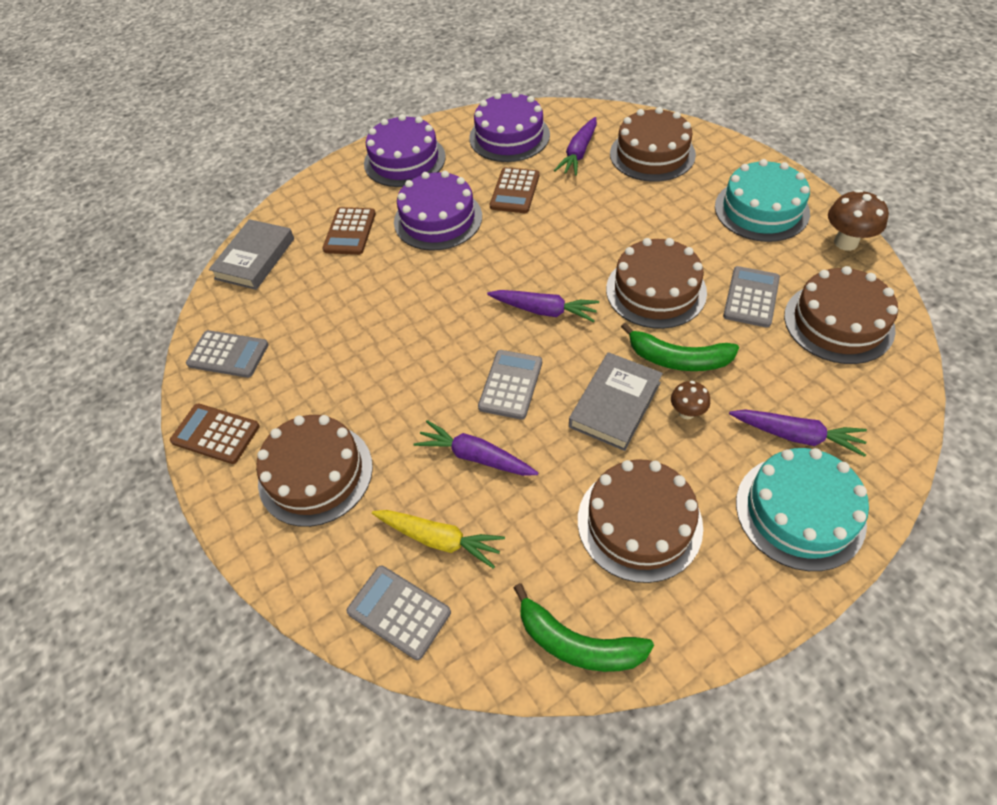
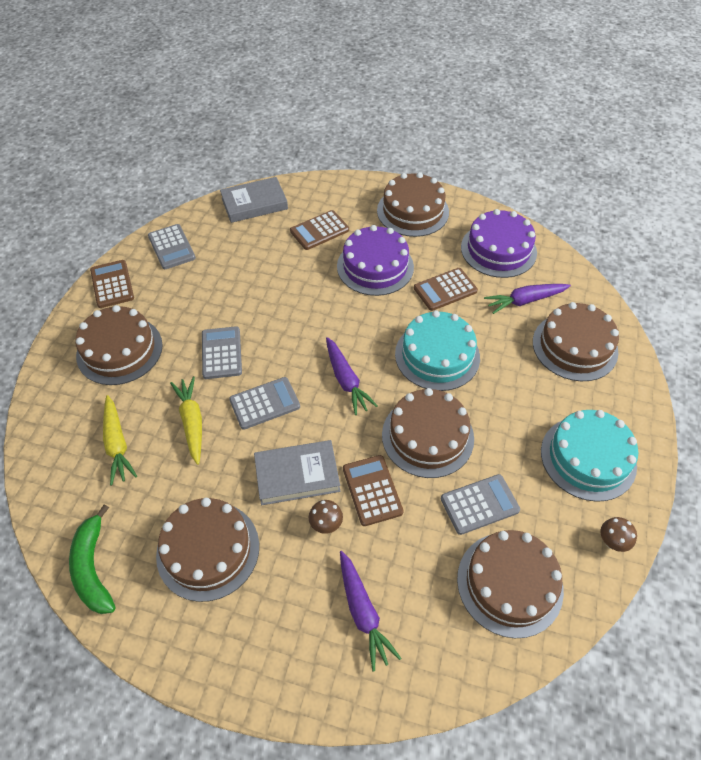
camera: 45 degrees right, 0 degrees up
grey calculator [347,566,451,660] -> grey calculator moved to [202,326,242,379]
purple cake [364,114,446,187] -> brown cake [377,172,449,237]
purple carrot [414,420,538,476] -> yellow carrot [170,376,202,465]
green banana [621,322,739,371] -> brown calculator [343,455,404,526]
turquoise cake [736,448,869,571] -> turquoise cake moved to [395,310,480,391]
brown mushroom [828,189,889,251] -> brown mushroom [600,517,637,552], size x0.60

